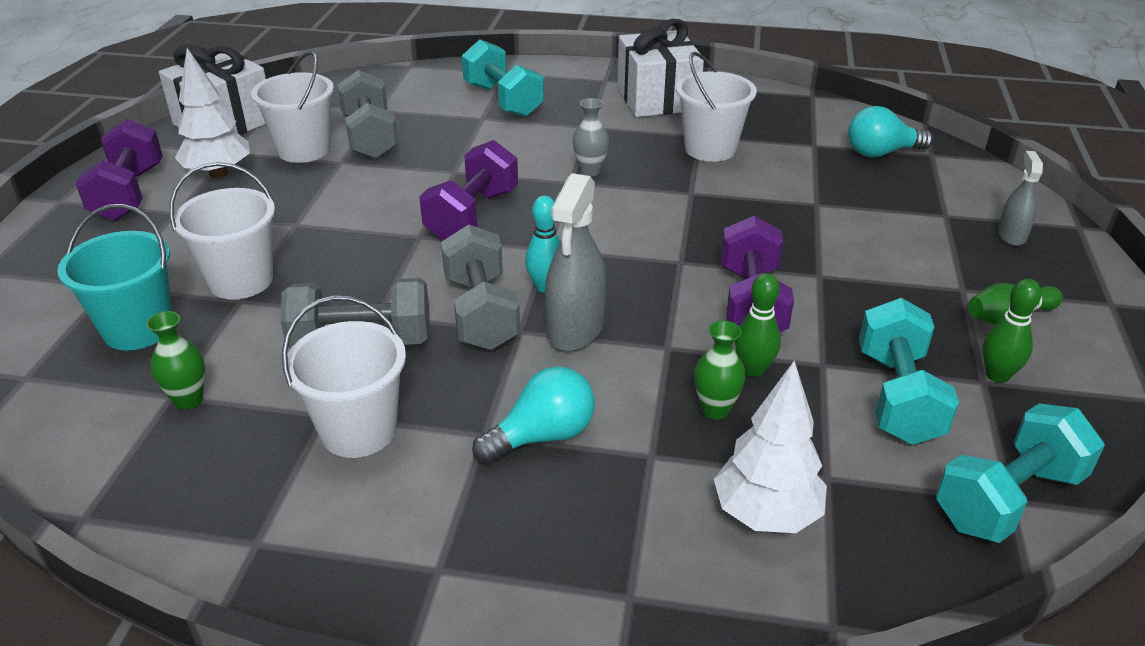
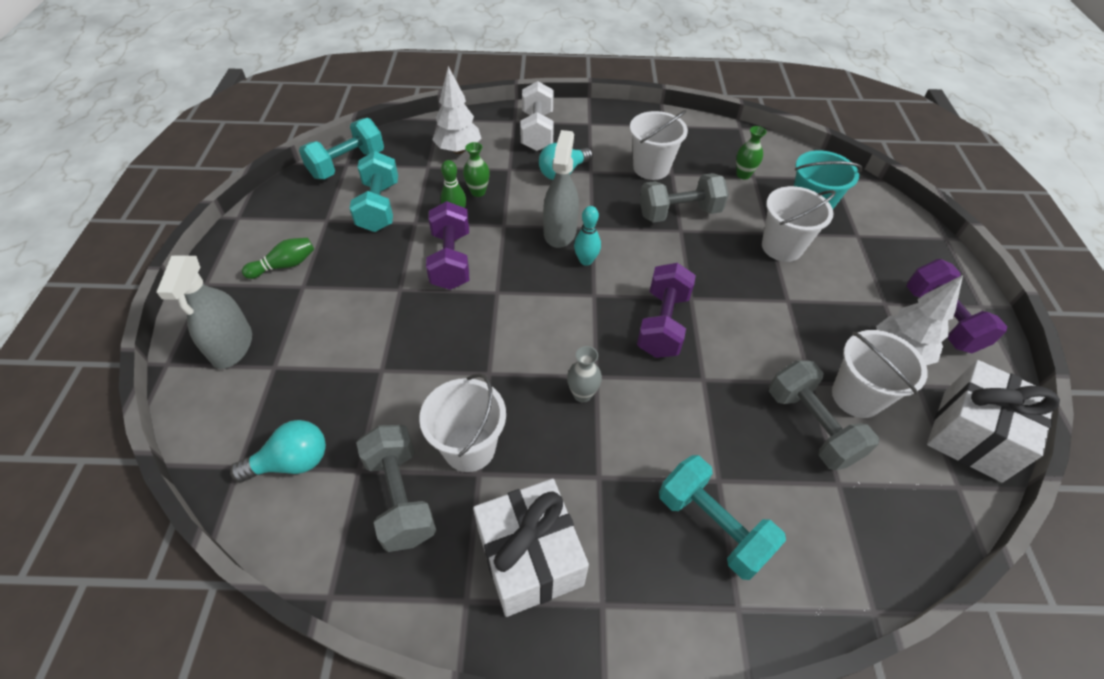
camera: 170 degrees right, 15 degrees up
grey dumbbell [441,224,520,350] -> grey dumbbell moved to [356,425,436,552]
green bowling pin [982,279,1041,383] -> none
grey spray bottle [998,151,1043,246] -> grey spray bottle [156,256,252,369], size x1.74
none -> white dumbbell [520,81,554,151]

